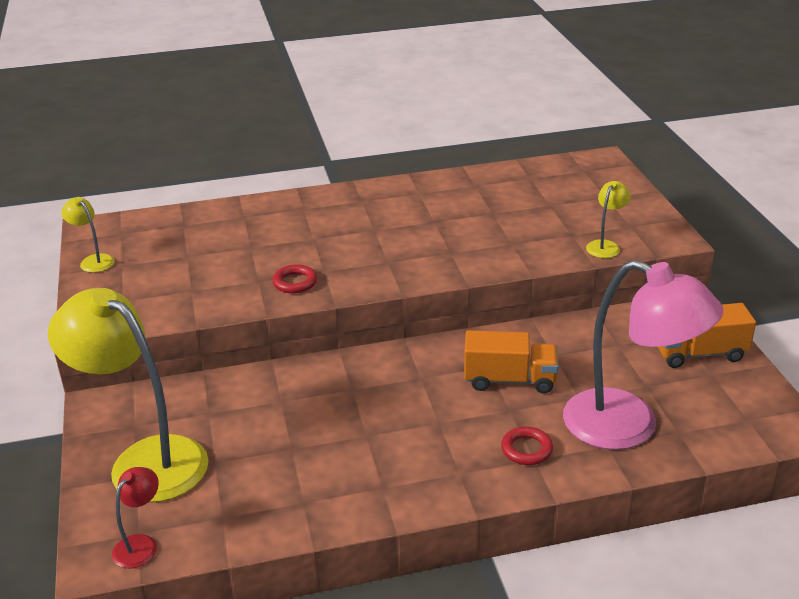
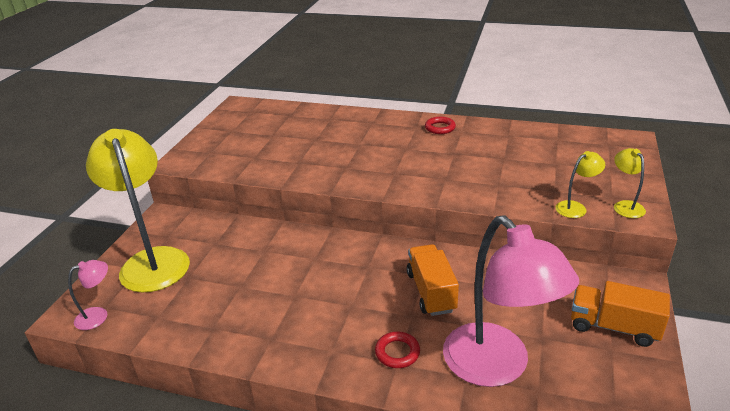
camera: 30 degrees right, 0 degrees up
yellow lamp [61,197,115,273] -> yellow lamp moved to [614,148,646,218]
red lamp [112,467,159,568] -> pink lamp [68,260,108,330]
red ring [272,264,317,293] -> red ring moved to [425,117,456,134]
orange truck [464,330,559,394] -> orange truck turned 135 degrees counterclockwise [407,244,459,316]

